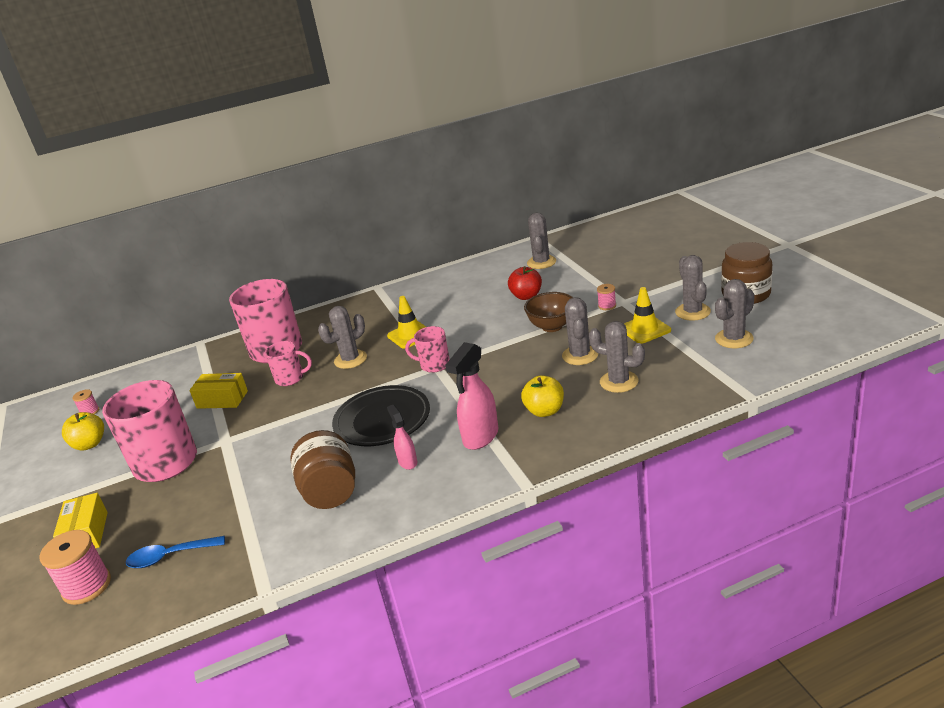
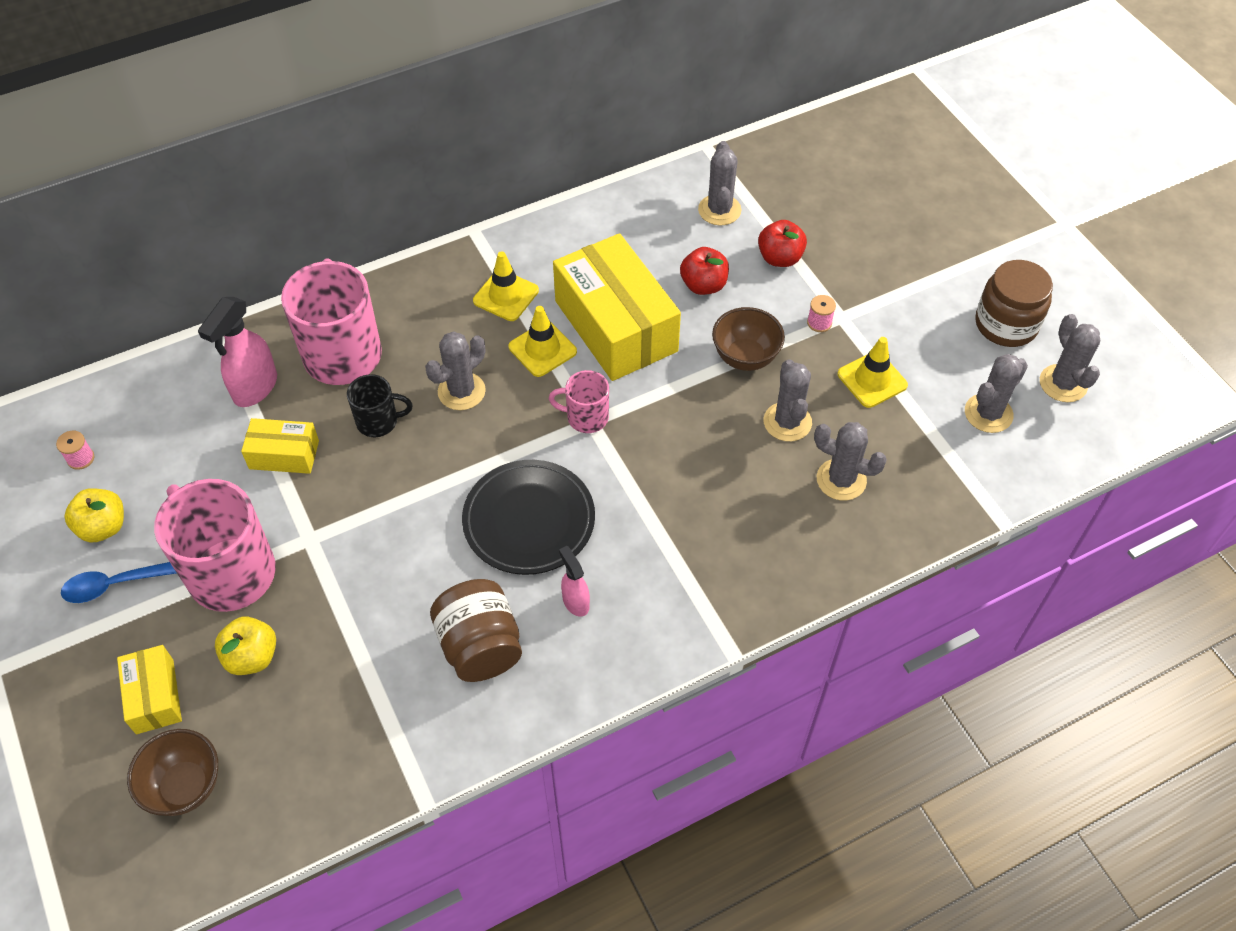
camera: 10 degrees left, 25 degrees up
pink spool [40,530,111,605] -> brown bowl [127,729,218,816]
blue spoon [126,536,225,568] -> blue spoon moved to [61,562,177,603]
pink mug [265,341,312,386] -> black mug [347,374,413,437]
pink spray bottle [445,342,498,450] -> pink spray bottle moved to [198,297,277,407]
yellow apple [521,375,564,417] -> yellow apple moved to [215,617,276,675]
grey cactus [675,255,711,321] -> grey cactus moved to [1040,314,1100,402]
none -> yellow traffic cone [473,251,539,321]
none -> yellow box [553,233,681,381]
none -> red apple [758,220,807,267]

